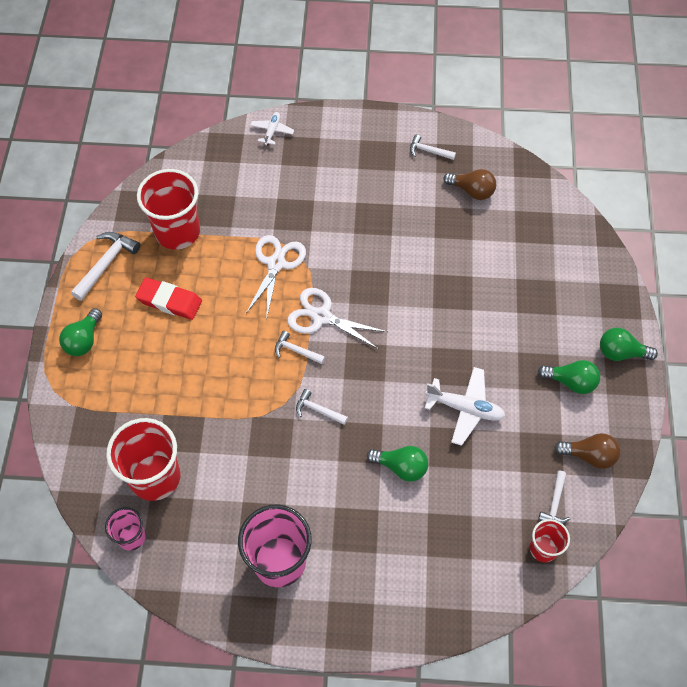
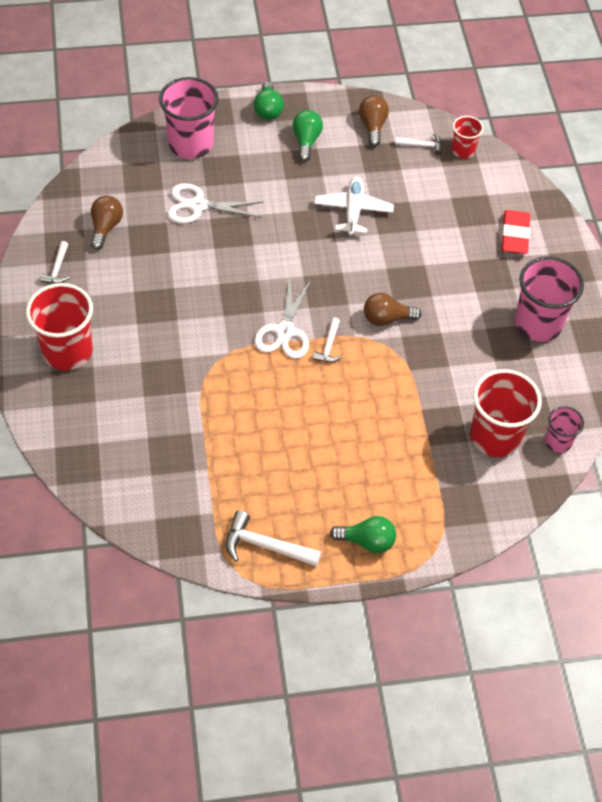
camera: 105 degrees left, 5 degrees down
red eraser [135,277,202,320] -> red eraser moved to [502,210,530,254]
red cup [137,169,200,250] -> red cup moved to [26,283,93,370]
white scissors [245,235,306,321] -> white scissors moved to [167,183,263,224]
white plane [250,112,294,146] -> none
white hammer [296,389,348,425] -> brown light bulb [364,293,422,326]
green light bulb [367,446,428,482] -> none
none -> pink cup [159,77,219,159]

